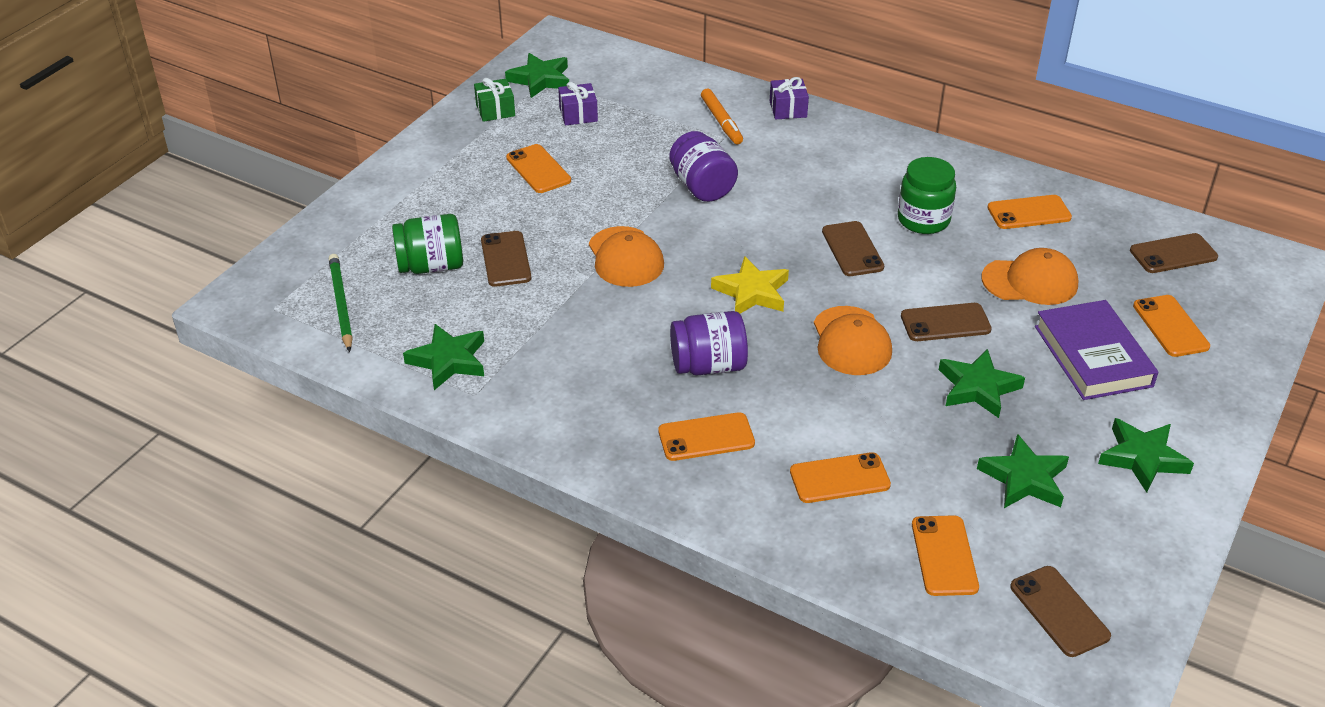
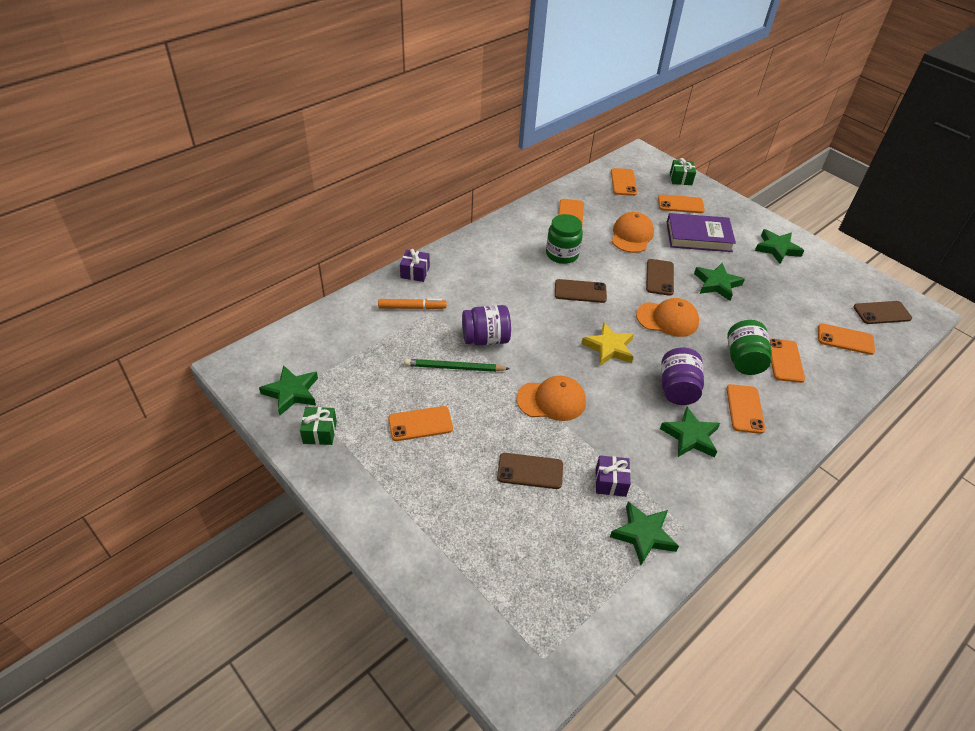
camera: 75 degrees left, 5 degrees up
green pencil [329,254,353,352] -> green pencil moved to [405,359,509,372]
green jar [392,214,463,274] -> green jar moved to [727,320,772,375]
purple gift [558,82,598,126] -> purple gift moved to [596,455,631,497]
green star [977,434,1069,508] -> green star moved to [660,407,720,458]
brown phone [1130,233,1218,273] -> orange phone [611,168,637,196]
none -> green gift [670,158,696,185]

